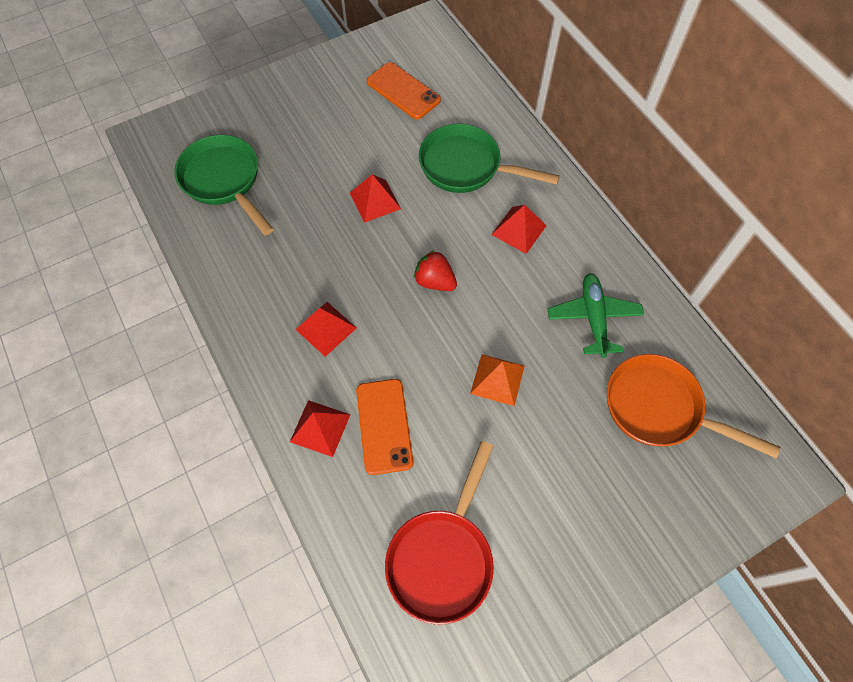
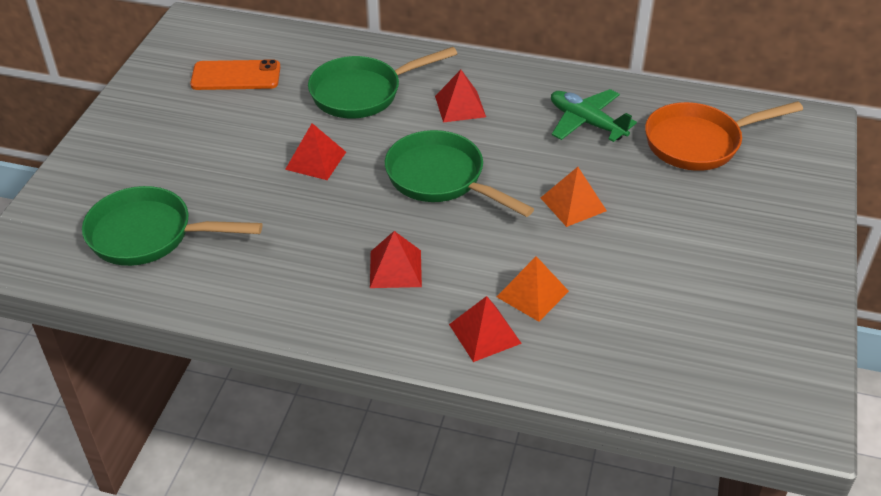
camera: 45 degrees left, 20 degrees down
orange phone [356,379,413,475] -> orange pyramid [497,256,569,322]
red pan [385,441,494,625] -> none
red strawberry [414,250,457,291] -> green pan [385,130,534,217]

